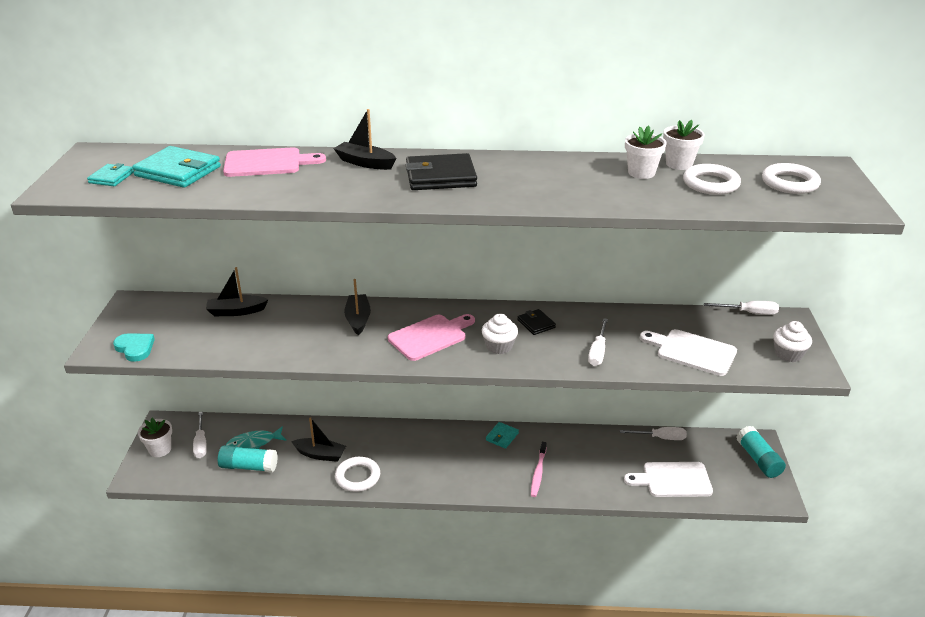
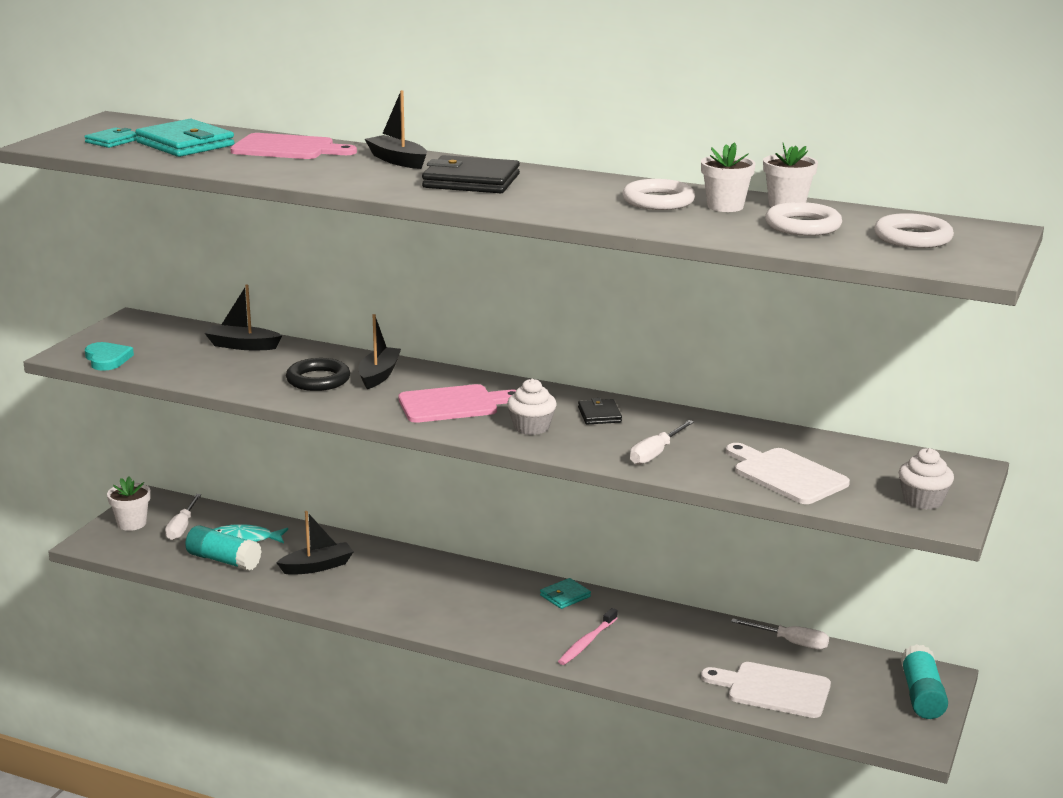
camera: 20 degrees right, 10 degrees down
black boat [291,417,346,462] -> black boat turned 60 degrees counterclockwise [276,511,353,575]
white ring [335,457,380,492] -> white ring moved to [622,179,695,210]
white screwdriver [704,301,779,315] -> none
none -> black ring [286,358,350,391]

